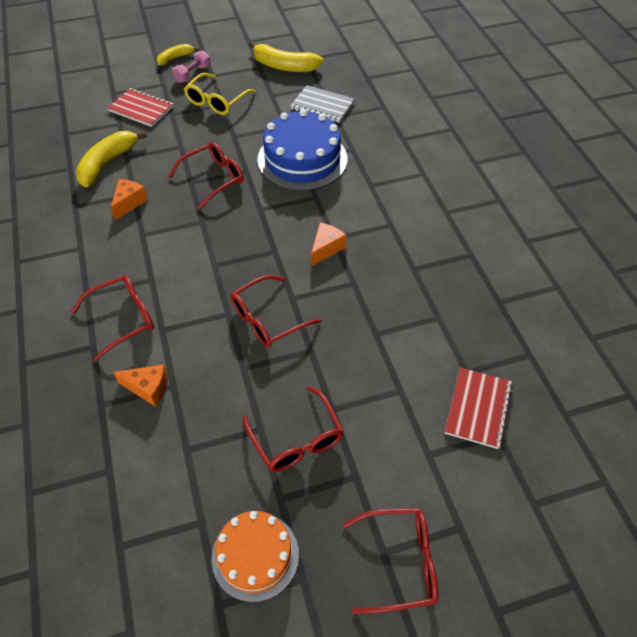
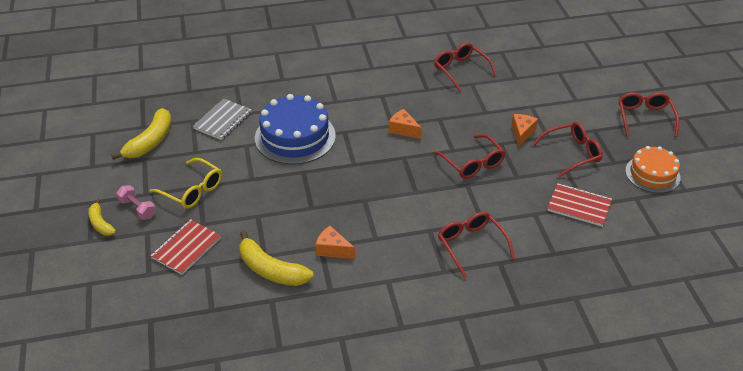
camera: 85 degrees left, 10 degrees down
orange cheese [113,364,168,407] -> orange cheese moved to [511,114,538,147]
red glasses [168,142,244,210] -> red glasses moved to [434,43,497,92]
red notebook [445,367,513,449] -> red notebook moved to [547,183,612,227]

